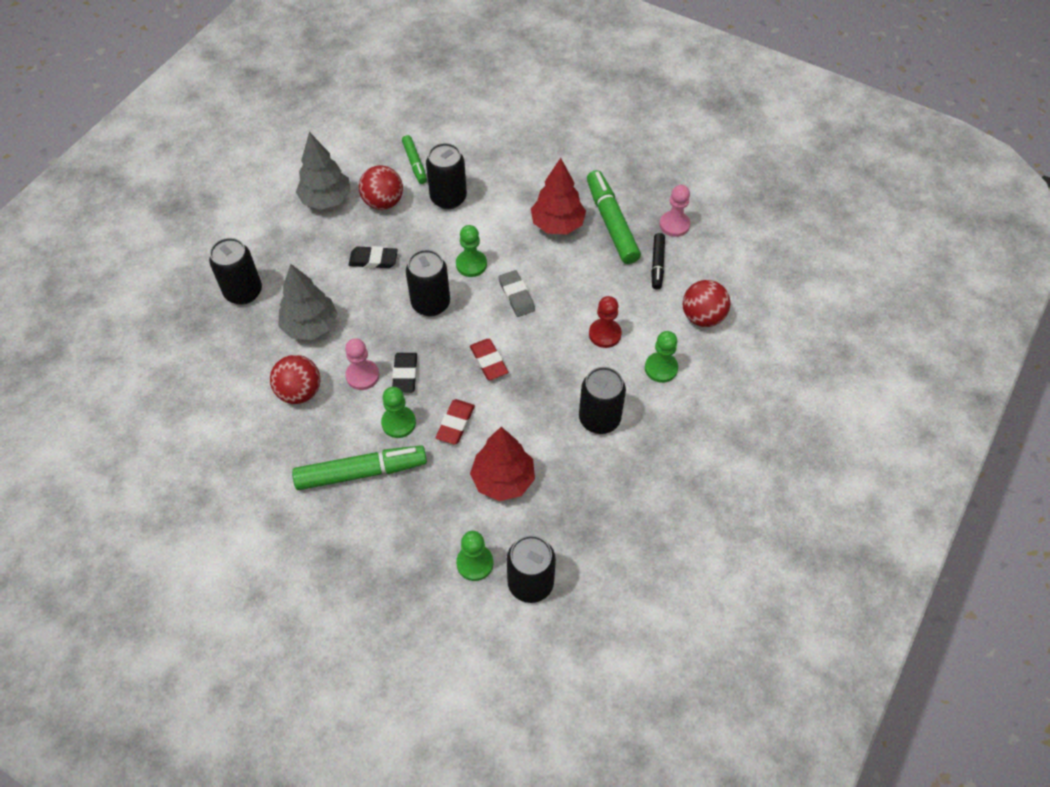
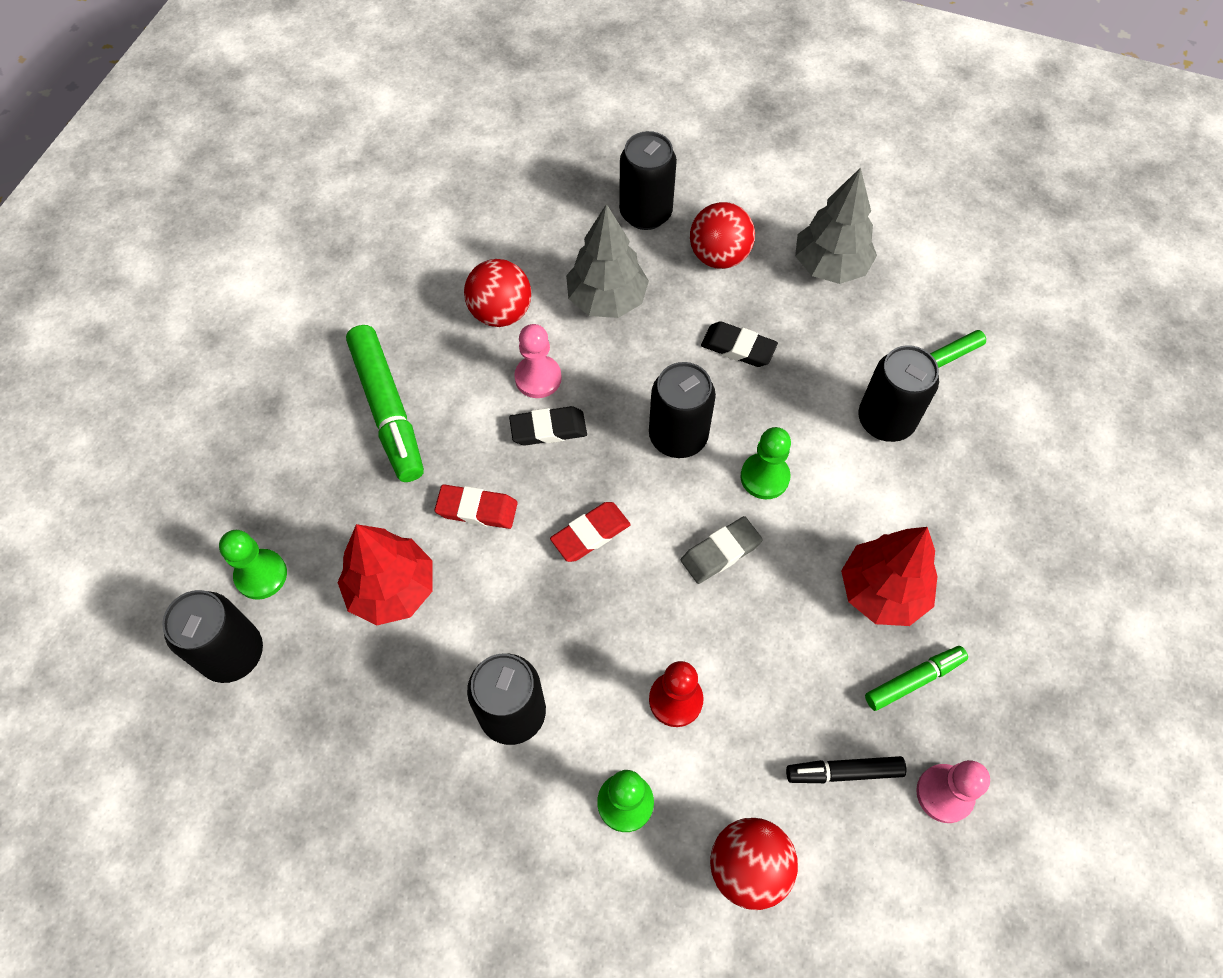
camera: 80 degrees right, 5 degrees up
black eraser [349,246,398,268] -> black eraser turned 60 degrees counterclockwise [701,321,778,367]
red ball [359,165,403,210] -> red ball moved to [690,202,755,269]
green pawn [381,387,416,438] -> none
green marker [587,170,641,264] -> green marker [865,646,968,711], size x0.56

